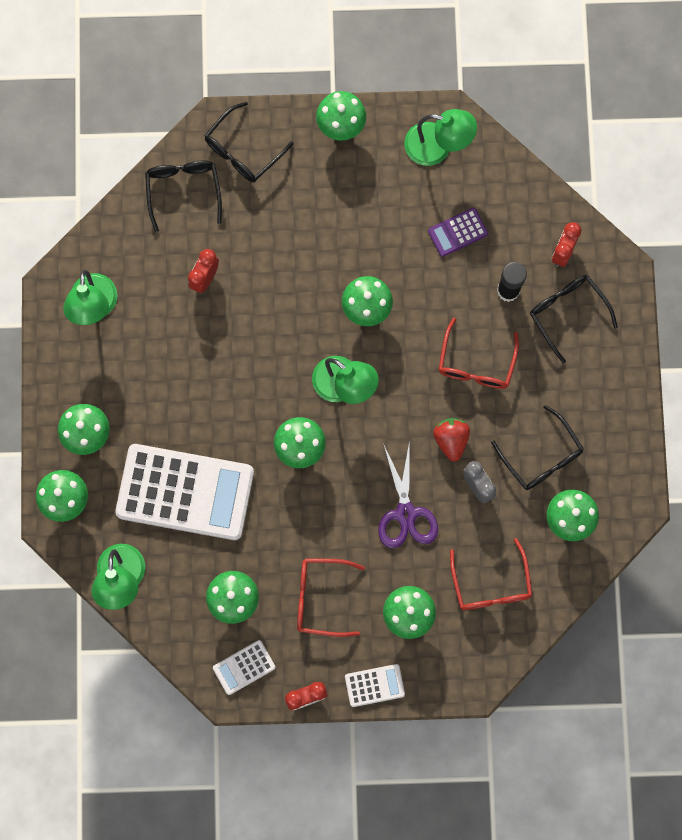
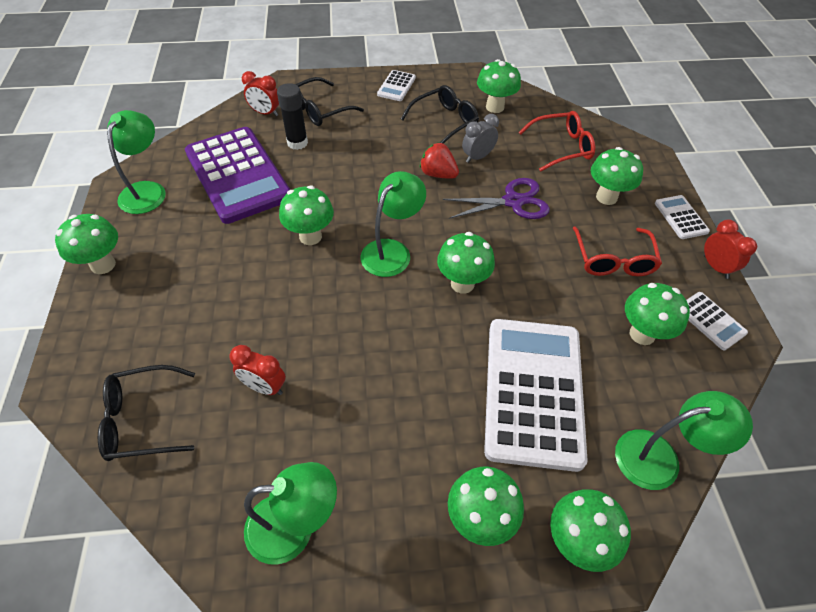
camera: 95 degrees left, 25 degrees down
black glasses [204,102,294,182] -> none
purple calculator [428,208,488,257] -> purple calculator [185,127,290,224], size x2.34
red strawberry [433,418,470,461] -> red strawberry turned 45 degrees clockwise [420,142,459,179]
red glasses [439,318,519,389] -> none
none -> white calculator [377,70,416,101]

